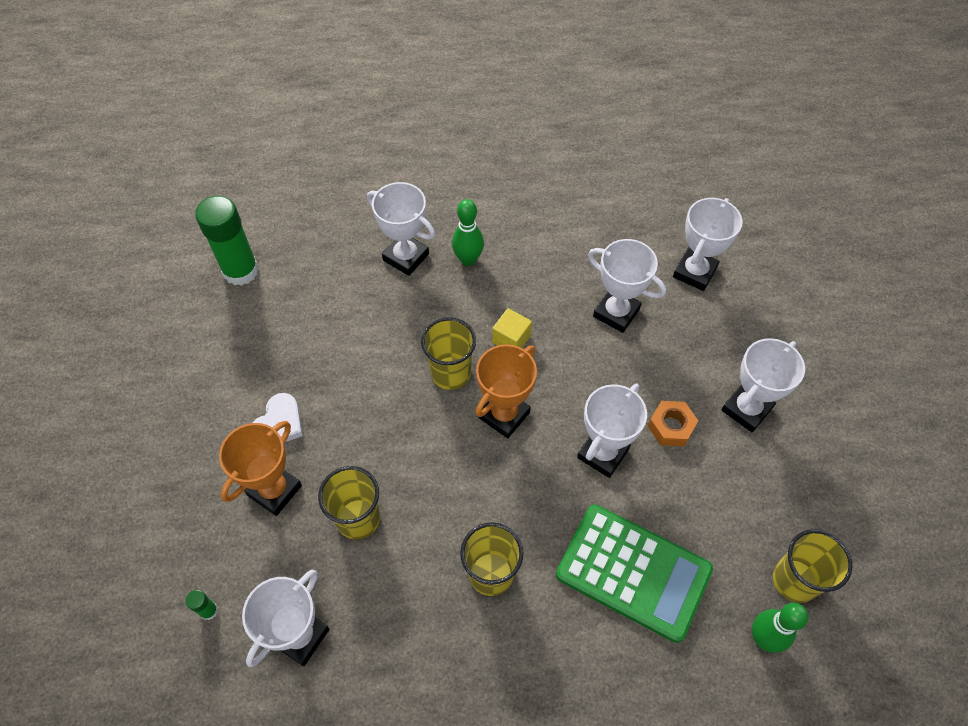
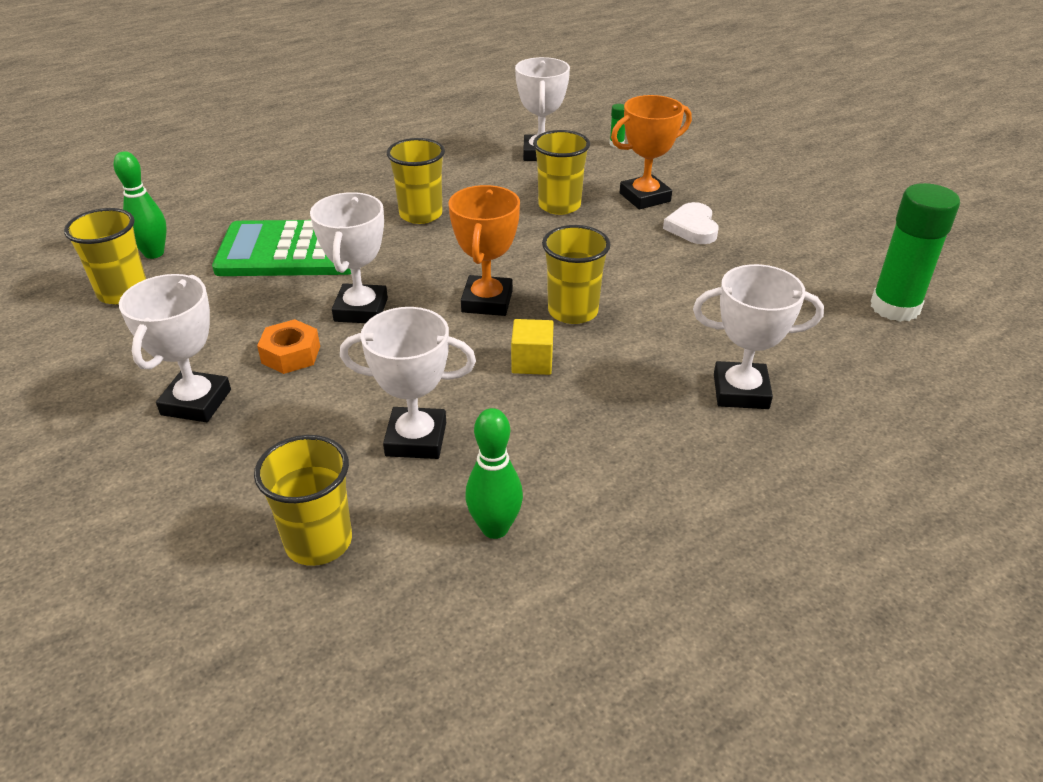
camera: 150 degrees right, 20 degrees down
orange trophy [219,421,302,516] -> orange trophy turned 60 degrees clockwise [611,95,692,210]
green bowling pin [452,199,484,266] -> green bowling pin moved to [465,408,523,539]
white trophy [673,198,743,291] -> yellow cup [254,435,352,566]

